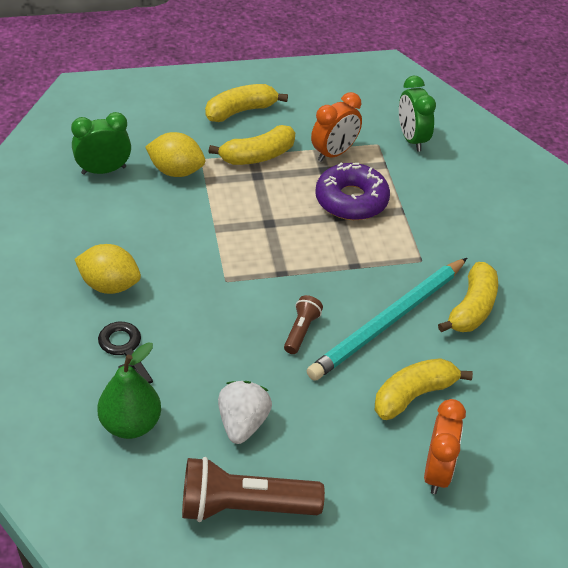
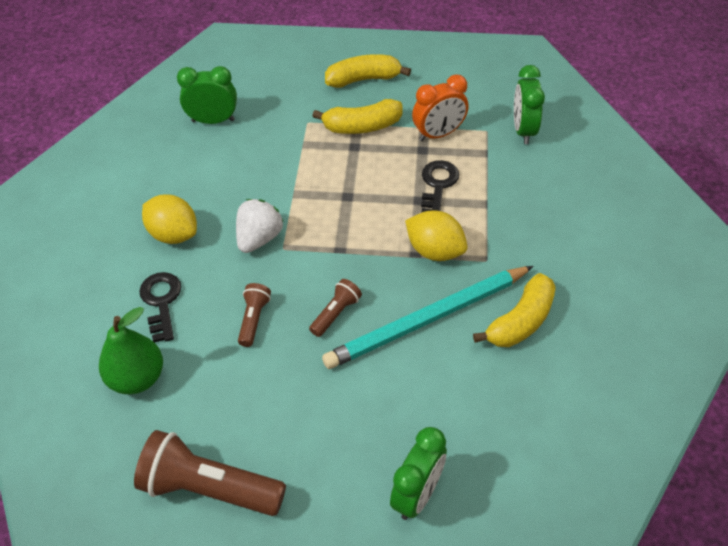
camera: 20 degrees right, 5 degrees up
yellow lemon [145,132,205,177] -> yellow lemon moved to [405,210,467,261]
white strawberry [218,381,272,444] -> white strawberry moved to [236,199,284,253]
purple donut [315,162,390,220] -> black key [421,160,459,213]
yellow banana [375,358,473,420] -> none
orange clock [424,399,466,494] -> green clock [390,427,447,520]
none -> brown flashlight [238,283,271,347]

